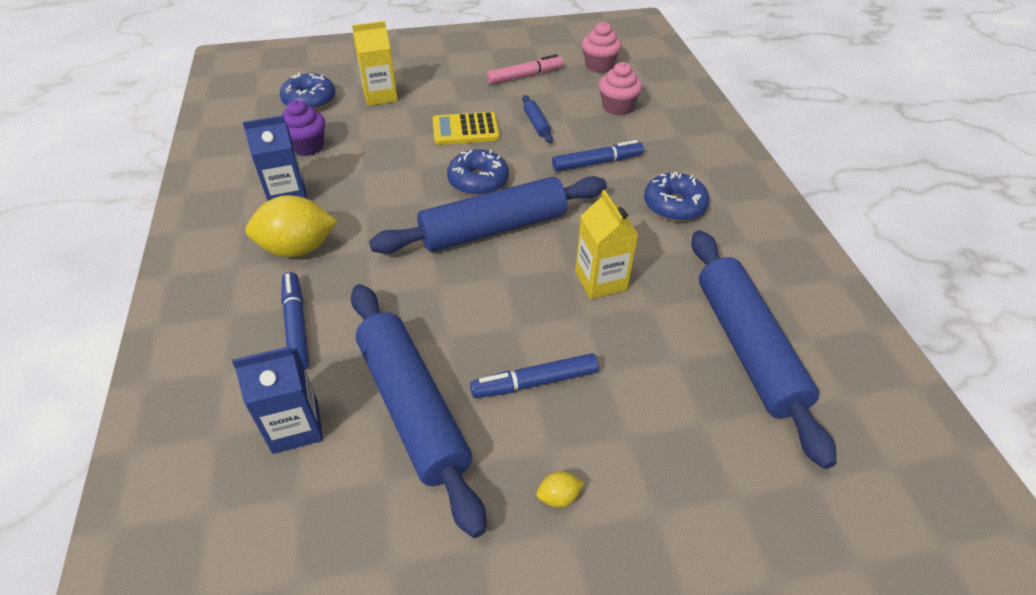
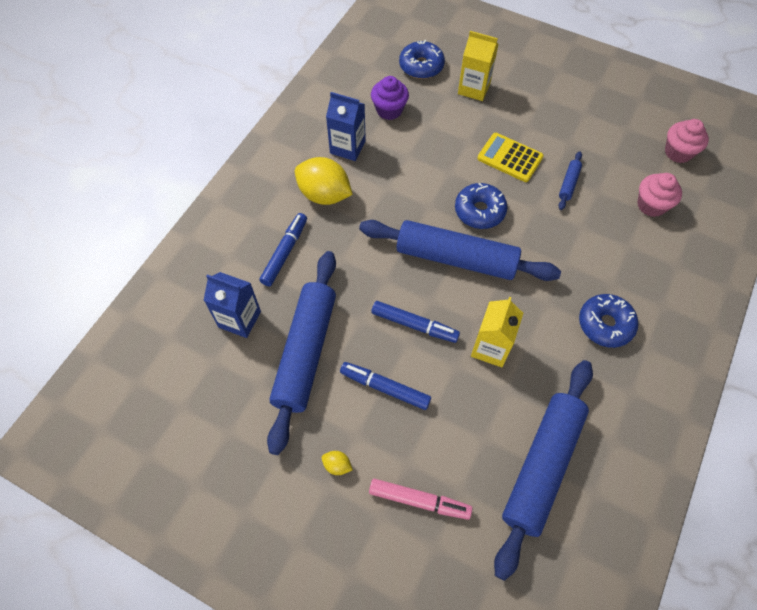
camera: 40 degrees right, 15 degrees up
pink marker [487,54,563,84] -> pink marker moved to [369,479,472,520]
blue marker [552,140,644,171] -> blue marker moved to [371,301,460,343]

